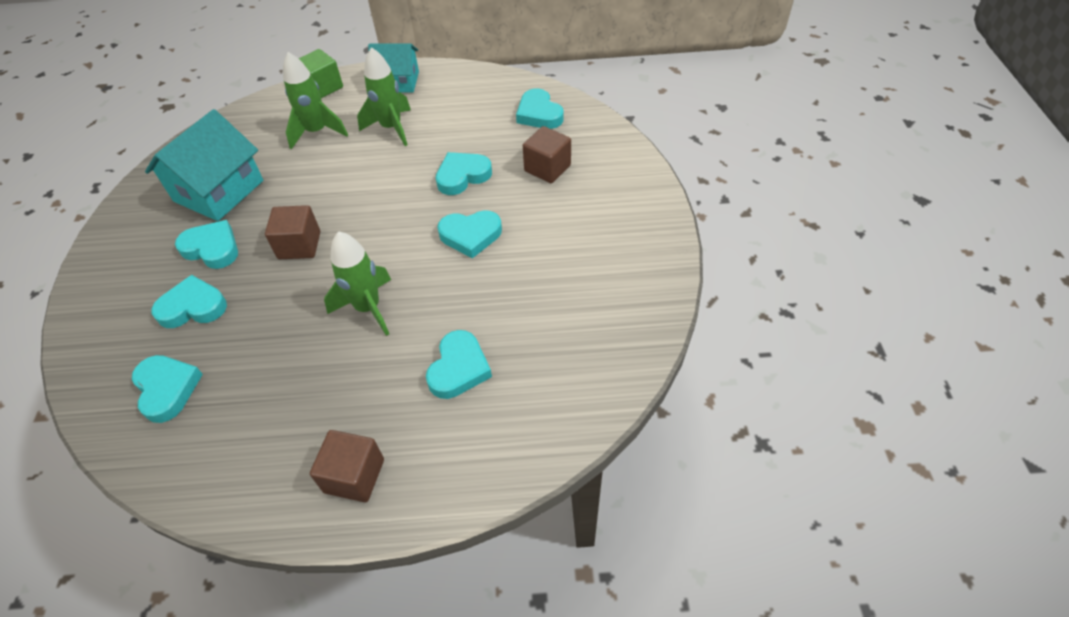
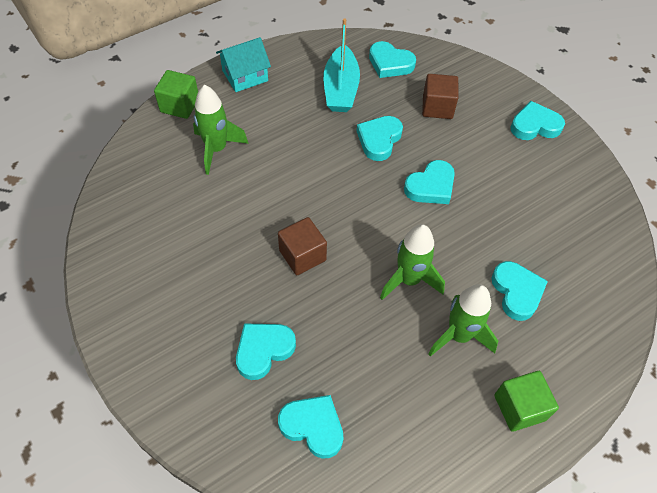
camera: 35 degrees left, 5 degrees up
turquoise house [145,109,263,221] -> none
turquoise heart [175,220,238,269] -> turquoise heart moved to [511,101,565,140]
brown cube [310,430,384,502] -> green cube [494,371,559,432]
green rocket [357,47,411,146] -> green rocket moved to [428,284,498,357]
none -> turquoise boat [323,19,360,112]

